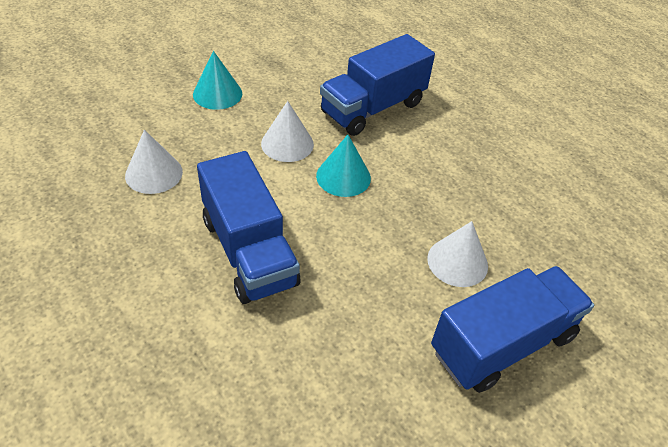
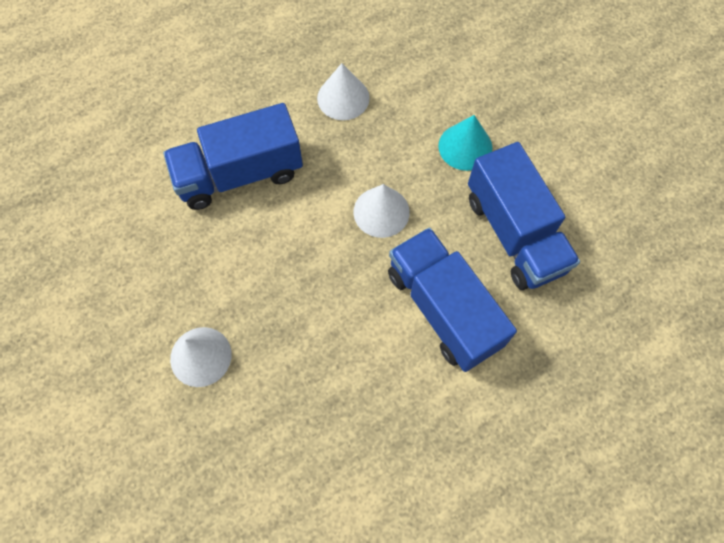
camera: 100 degrees right, 20 degrees up
turquoise cone [316,135,371,197] -> none
blue truck [431,266,594,393] -> blue truck moved to [468,142,580,290]

